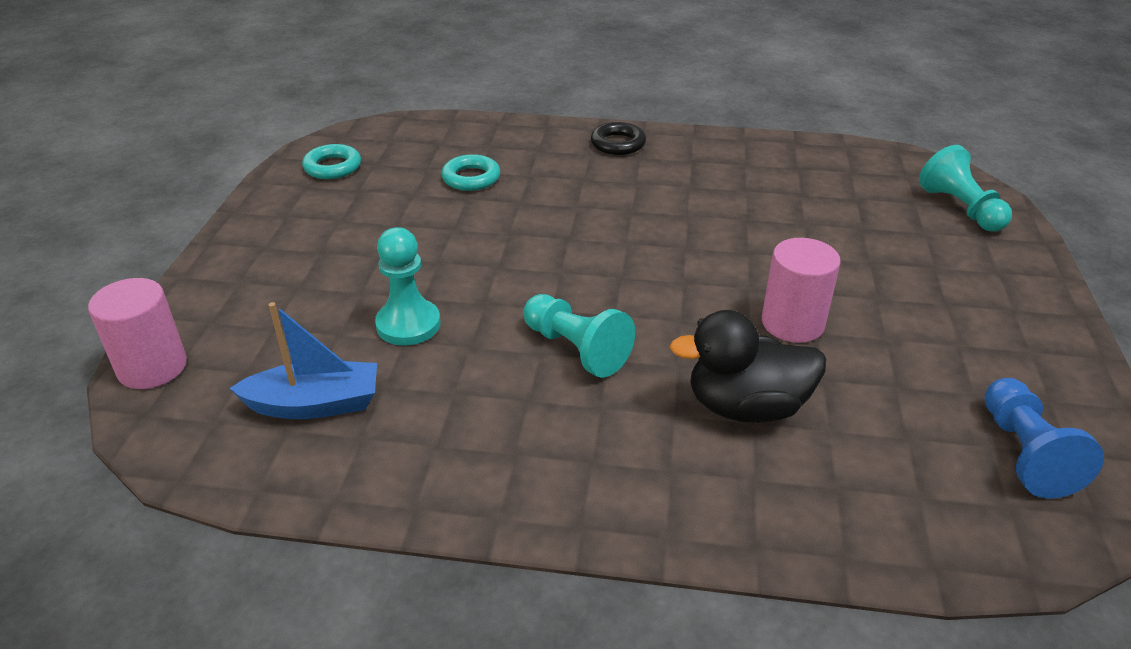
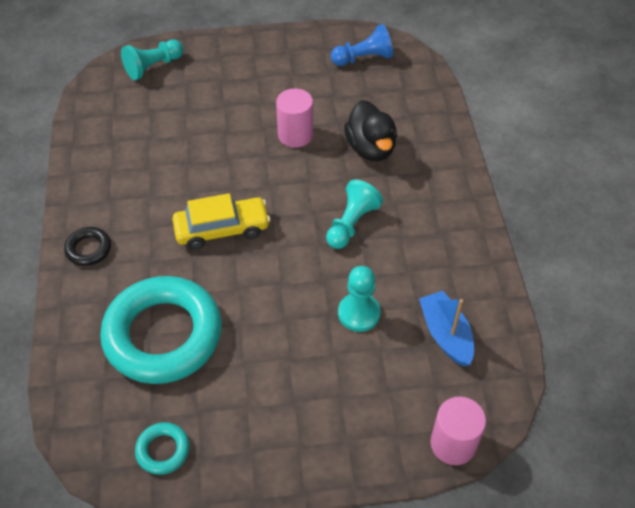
camera: 105 degrees left, 15 degrees up
turquoise ring [441,154,500,191] -> turquoise ring [100,276,222,384], size x2.41
none -> yellow car [172,193,270,250]

